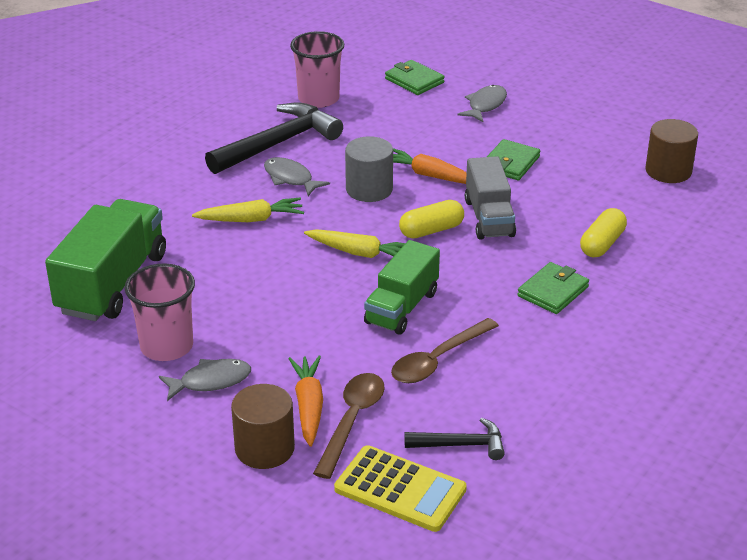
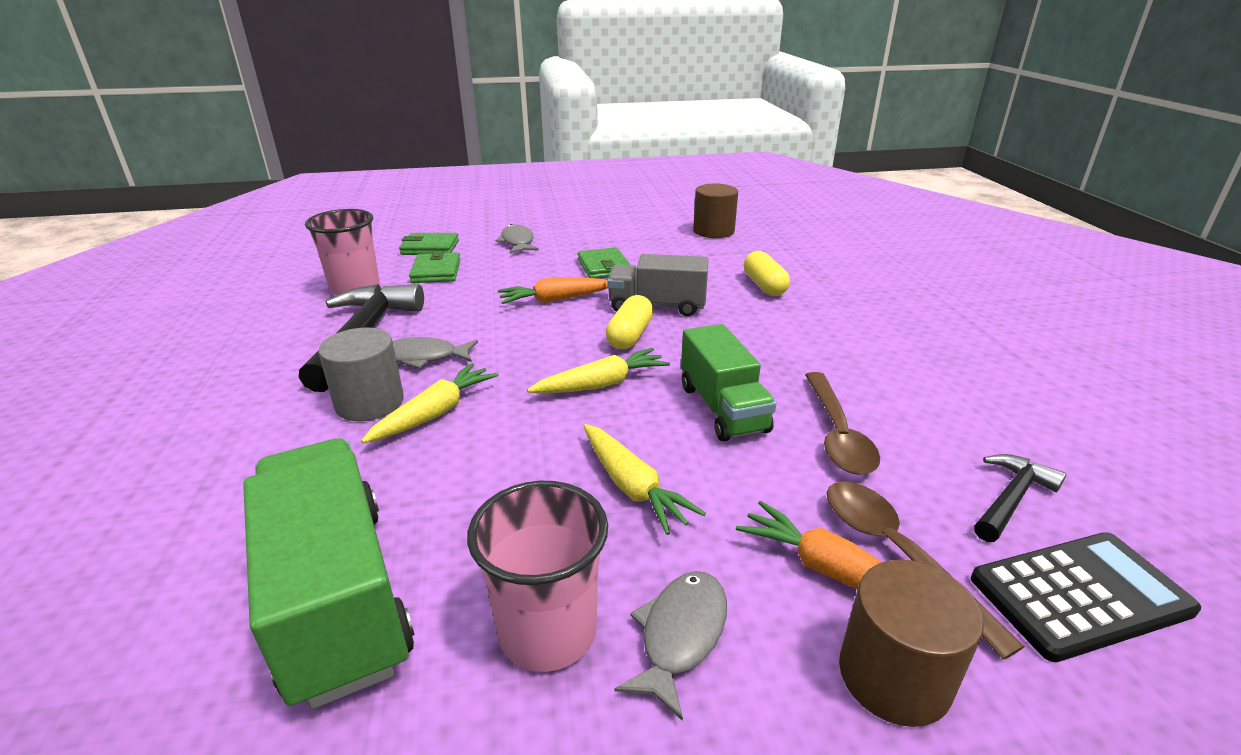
camera: 45 degrees left, 5 degrees down
yellow calculator [334,445,467,532] -> black calculator [971,533,1201,662]
grey cylinder [345,136,393,202] -> grey cylinder moved to [318,328,404,421]
grey truck [465,156,516,239] -> grey truck turned 150 degrees clockwise [607,254,709,316]
green wallet [517,262,589,314] -> green wallet moved to [409,251,461,283]
none -> yellow carrot [584,424,706,535]

